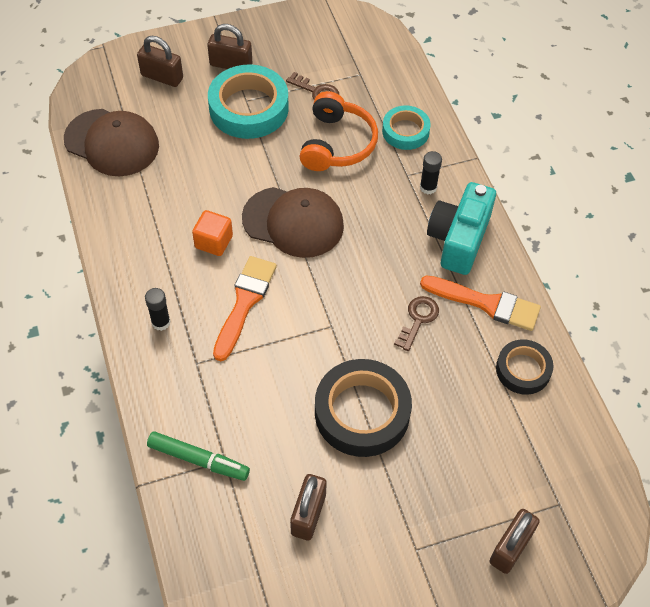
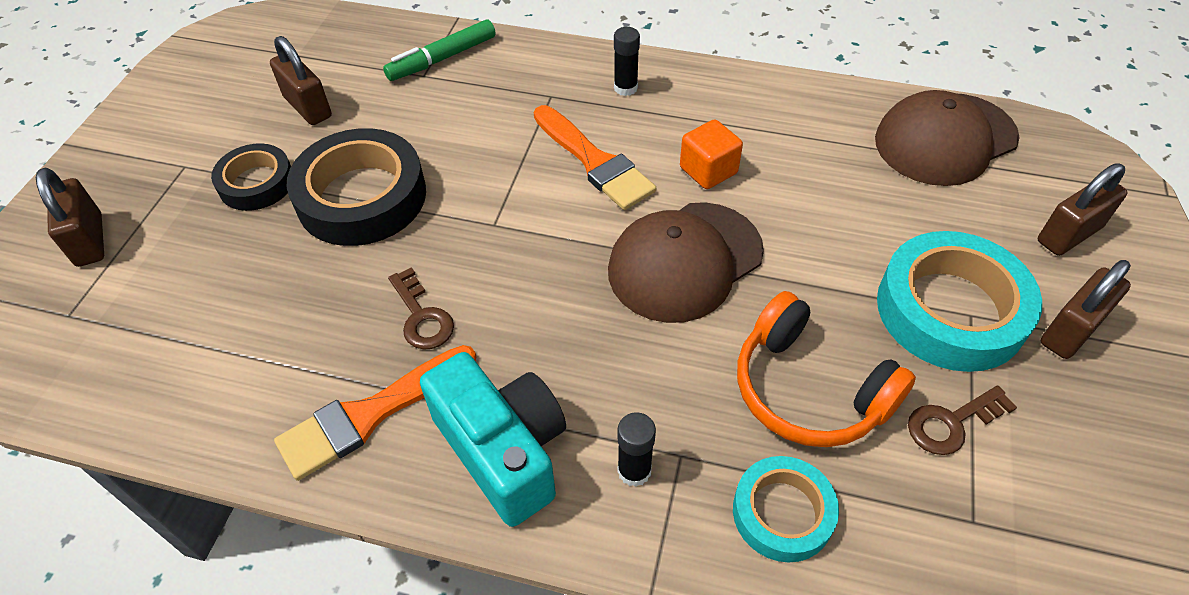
camera: 125 degrees right, 5 degrees down
black tape [496,340,553,395] -> black tape moved to [211,143,291,211]

